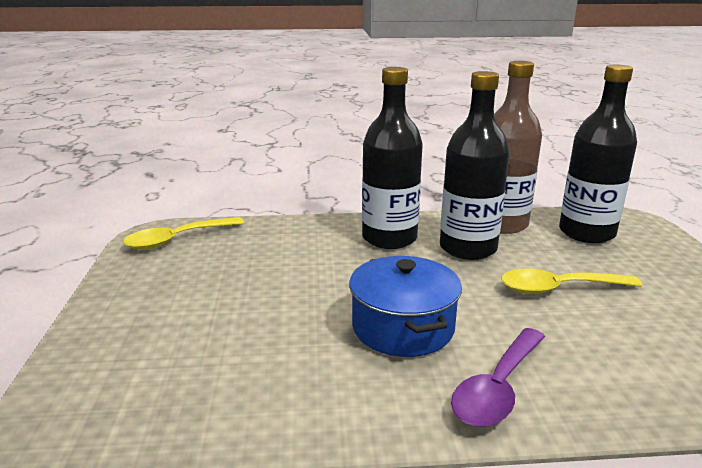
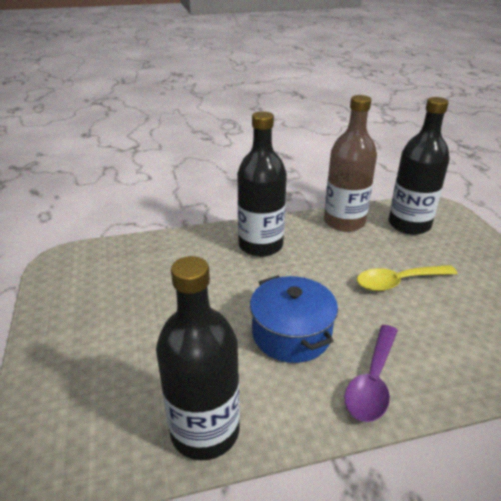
camera: 10 degrees left, 10 degrees up
yellow spoon [123,217,244,250] -> none
black bottle [440,71,510,260] -> black bottle moved to [156,256,240,460]

